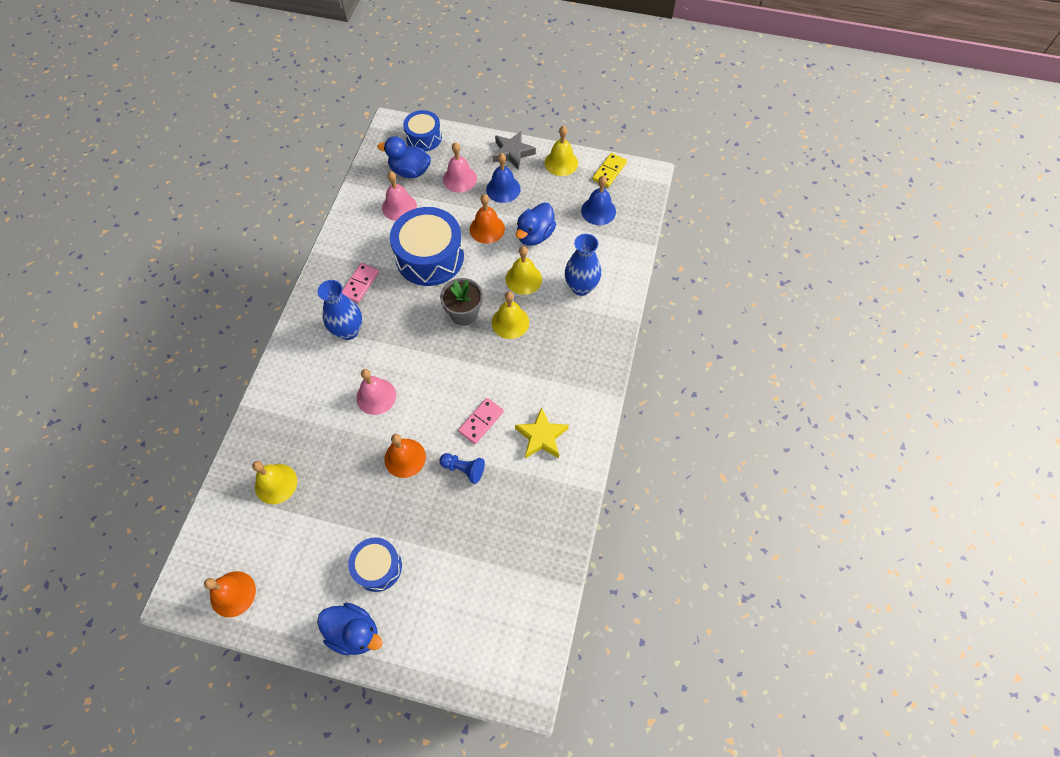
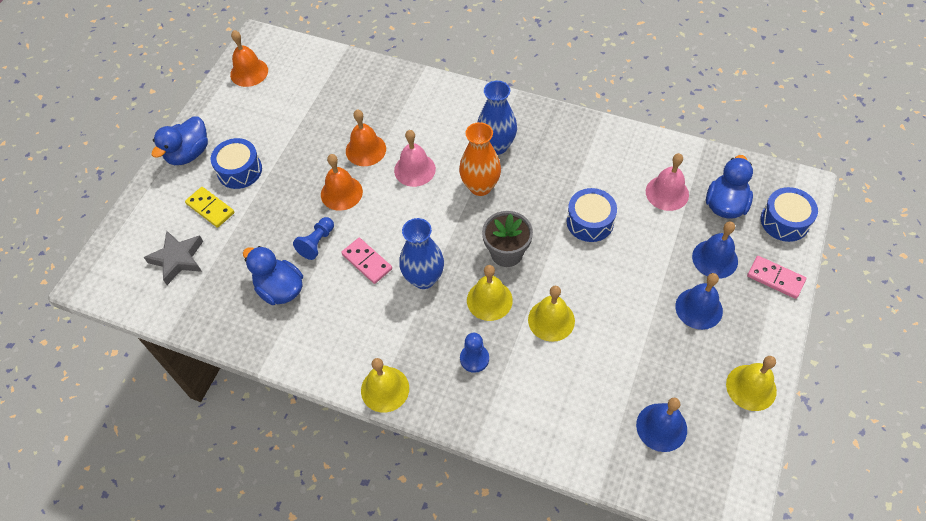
camera: 100 degrees right, 5 degrees down
yellow bell [252,461,297,504] -> yellow bell moved to [361,358,409,413]
pink domino [342,263,379,303] -> pink domino moved to [747,256,806,299]
blue drum [390,207,464,286] -> blue drum [567,188,617,242], size x0.57
pink bell [443,142,477,192] -> blue bell [692,222,738,279]
orange bell [470,194,505,244] -> orange bell moved to [346,110,386,166]
grey star [493,131,536,169] -> grey star moved to [144,230,203,285]
yellow star [515,407,569,458] -> none
blue duck [516,203,556,246] -> blue duck moved to [243,246,303,305]
blue vase [565,234,601,296] -> blue vase moved to [399,218,444,289]
yellow domino [592,153,627,187] -> yellow domino moved to [185,187,234,228]
none -> orange vase [459,122,501,196]
none -> blue pawn [460,333,489,373]

